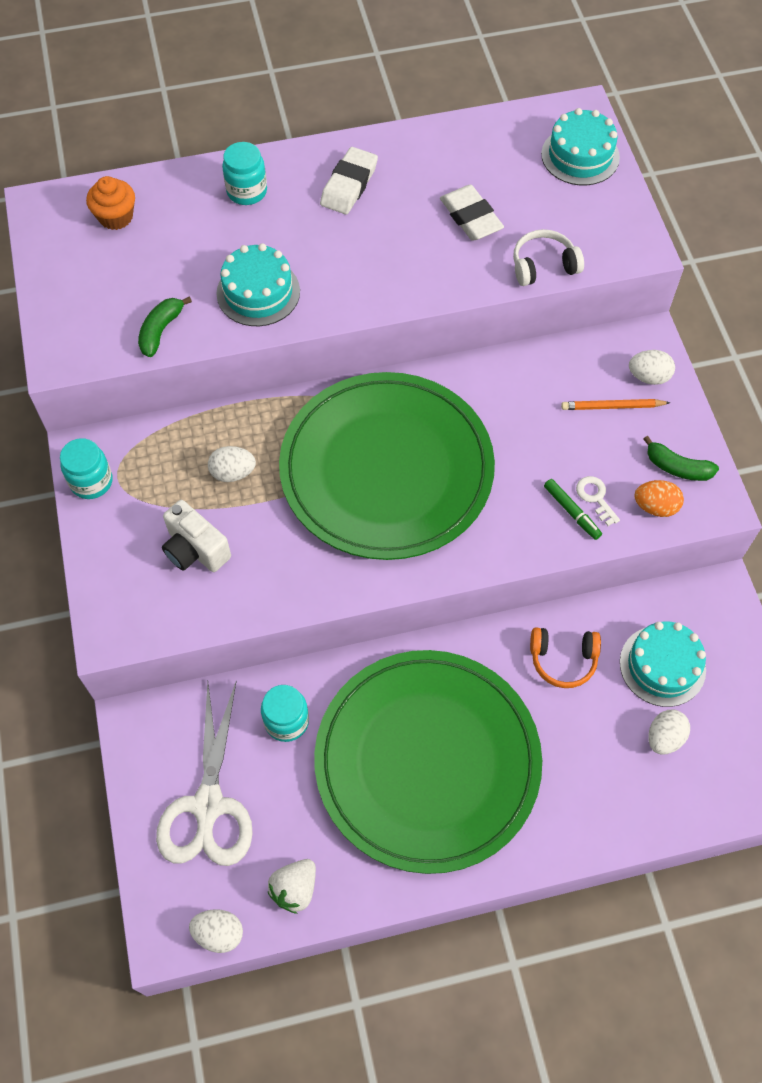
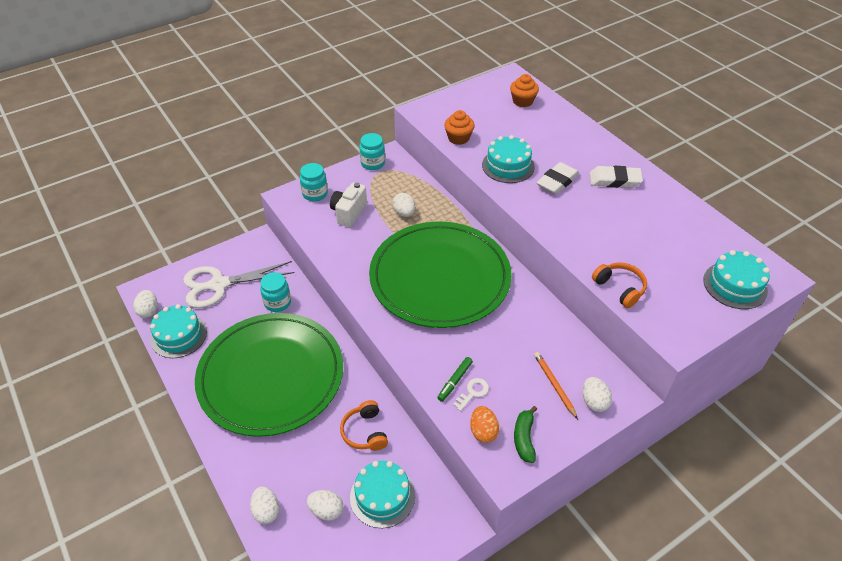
camera: 70 degrees right, 15 degrees down
green banana [138,296,192,357] -> orange cupcake [444,110,475,145]
turquoise jar [222,142,267,205] -> turquoise jar moved to [300,163,328,201]
white strawberry [268,859,316,914] -> turquoise cake [150,304,207,358]
white eraser [440,185,504,241] -> white eraser moved to [536,162,579,194]
white headphones [513,229,584,286] -> orange headphones [592,263,647,308]
none -> white egg [250,487,280,524]

